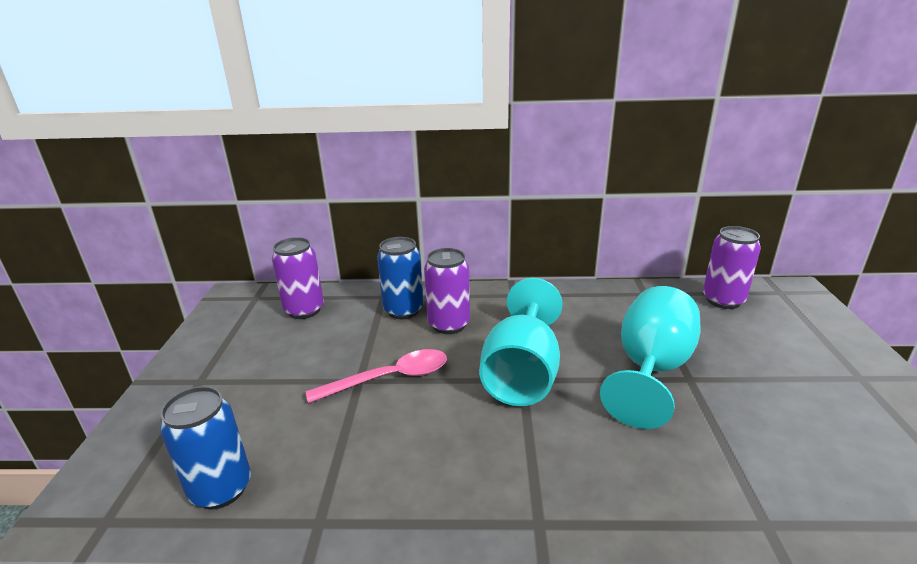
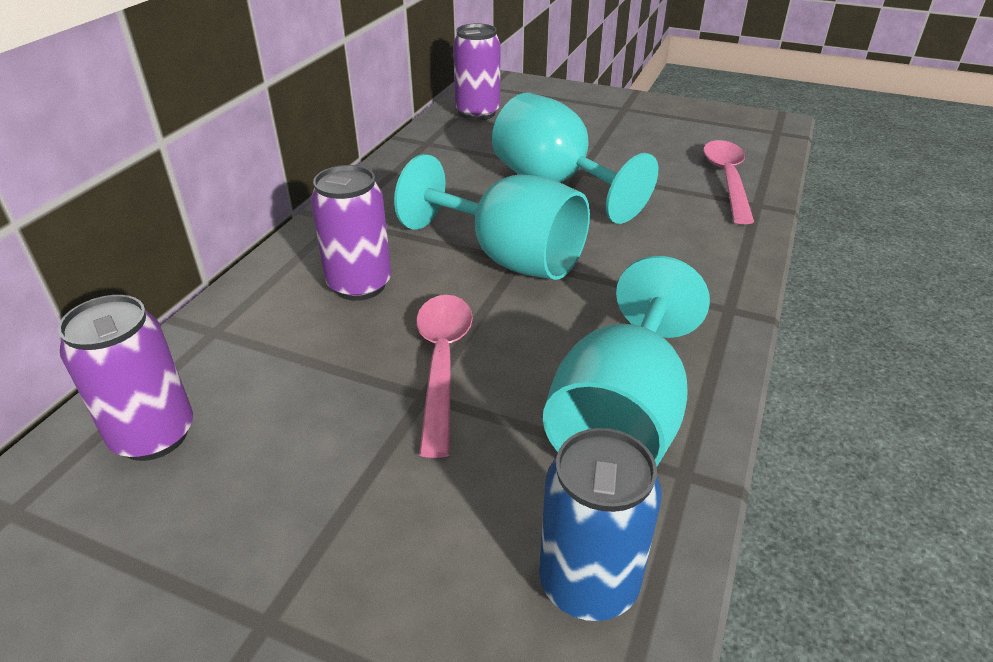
camera: 70 degrees left, 10 degrees up
blue can [377,237,424,319] -> none
none -> turquoise goblet [543,256,710,467]
none -> pink spoon [703,140,754,224]

